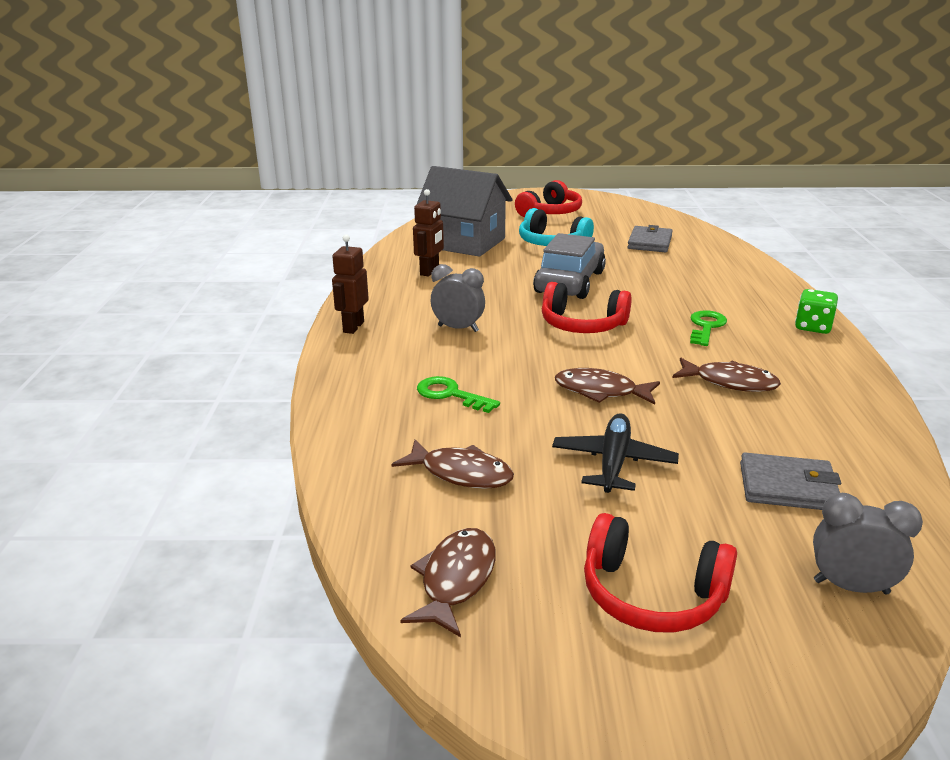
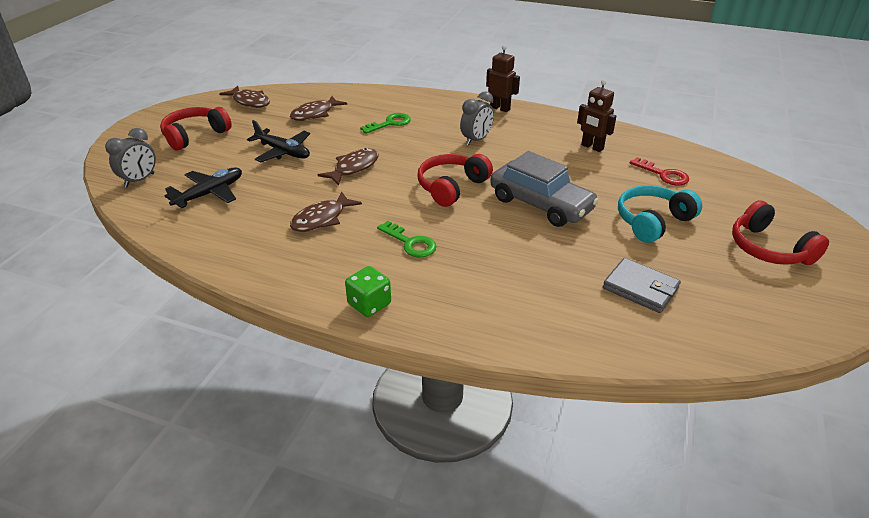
camera: 110 degrees right, 10 degrees up
grey house [416,166,512,257] -> red key [630,157,689,185]
grey wallet [740,453,841,510] -> black plane [164,167,242,208]

